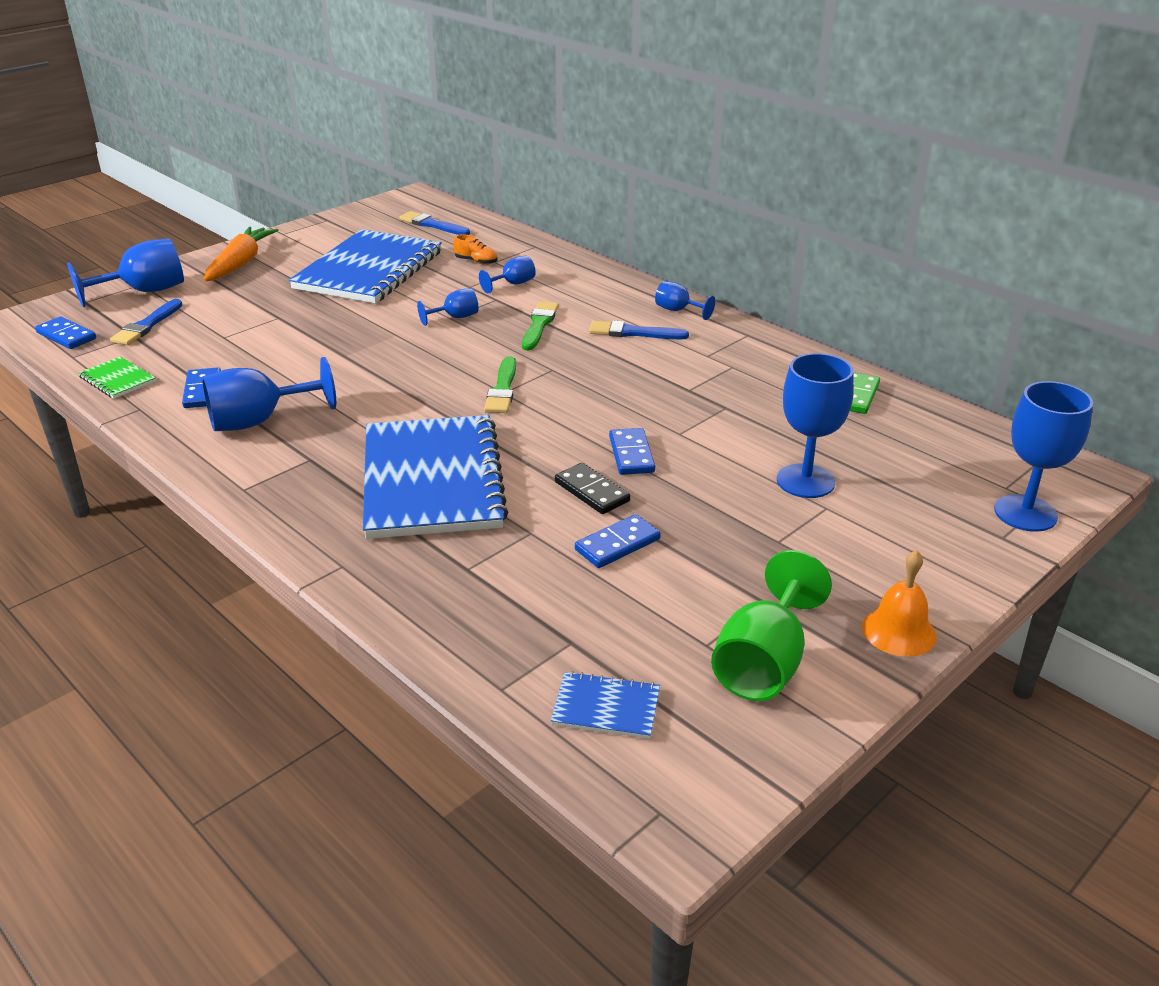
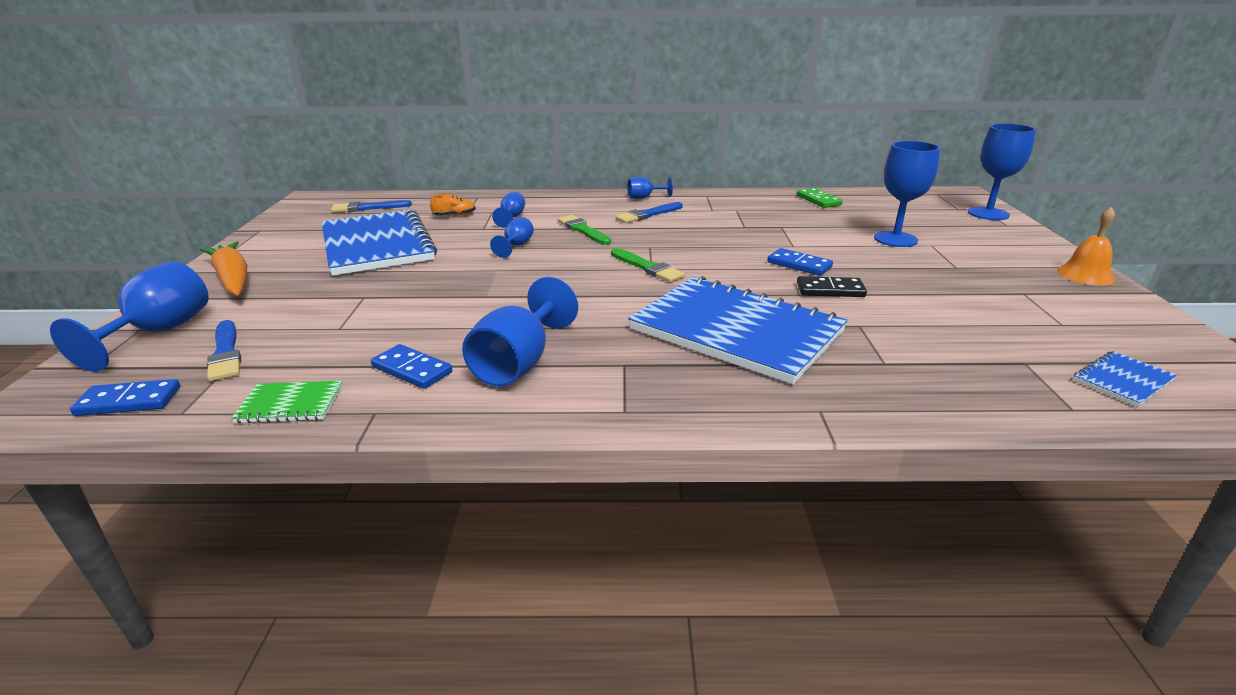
camera: 45 degrees left, 5 degrees down
blue domino [575,514,661,568] -> none
green goblet [711,550,832,701] -> none

